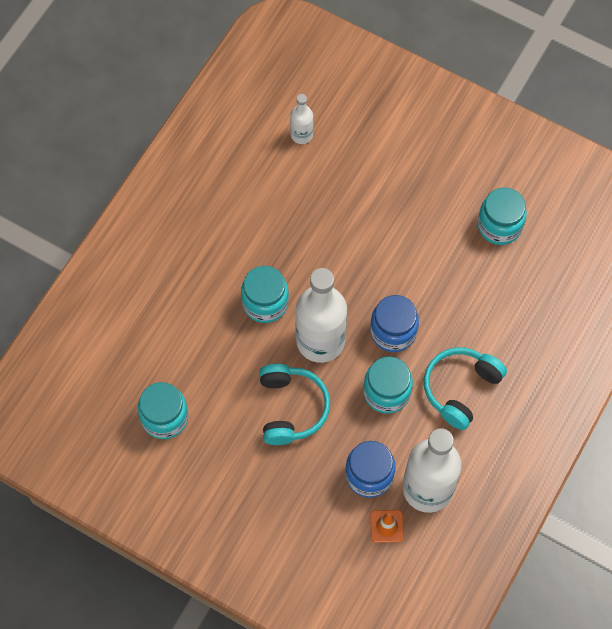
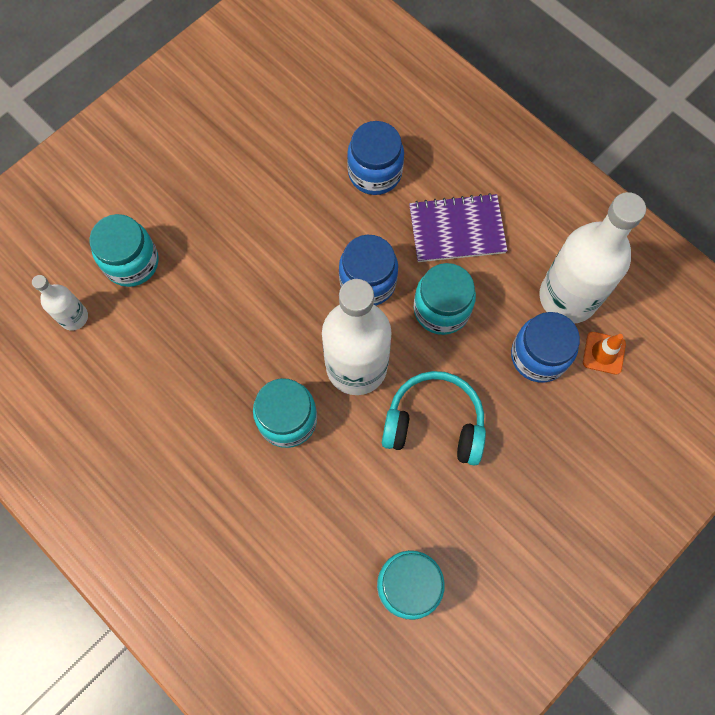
camera: 75 degrees left, 5 degrees up
turquoise headphones [424,347,507,430] -> purple notebook [409,193,508,262]
turquoise jar [478,187,527,245] -> turquoise jar moved to [89,214,158,287]
none -> blue jar [347,121,404,195]

